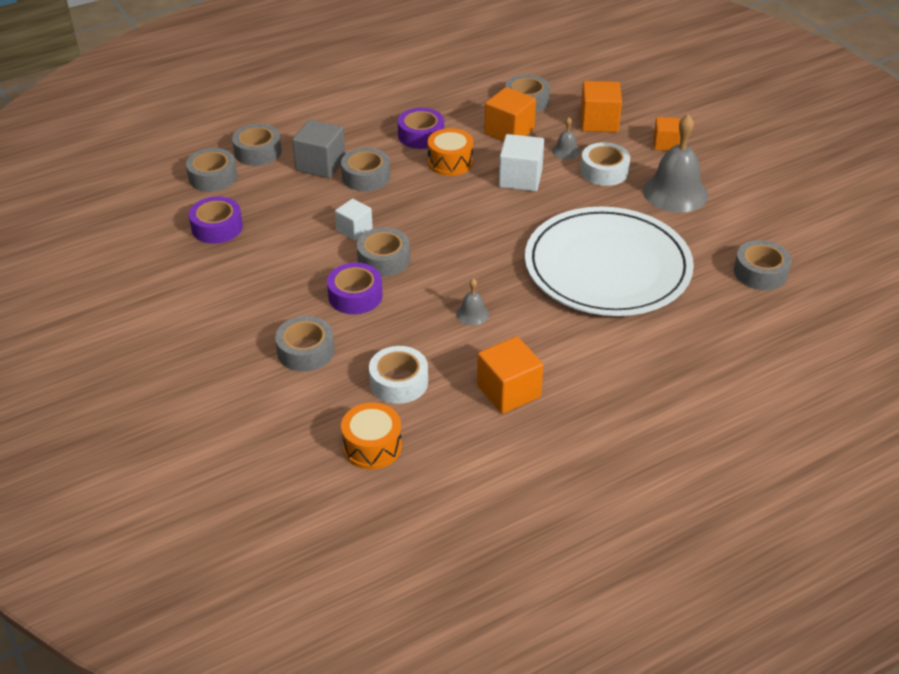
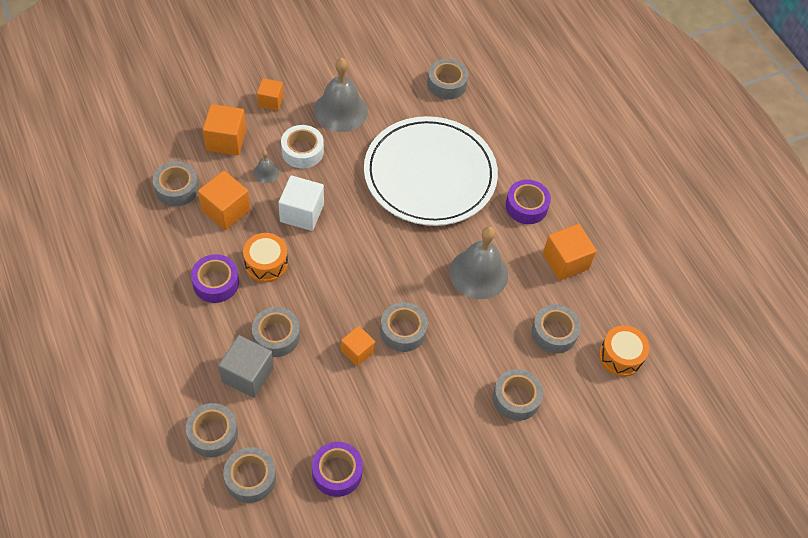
camera: 90 degrees left, 15 degrees up
purple tape [327,263,383,314] -> purple tape moved to [505,180,551,224]
white cube [335,198,373,241] -> orange cube [341,326,375,366]
white tape [369,346,428,404] -> grey tape [532,304,581,354]
grey bell [456,278,489,325] -> grey bell [450,226,508,299], size x2.19

